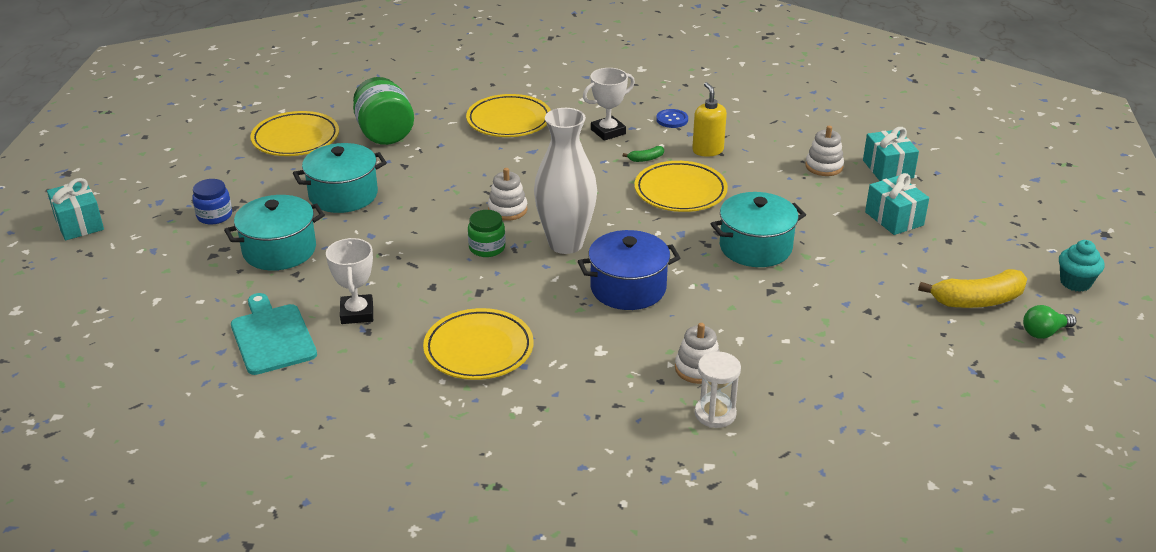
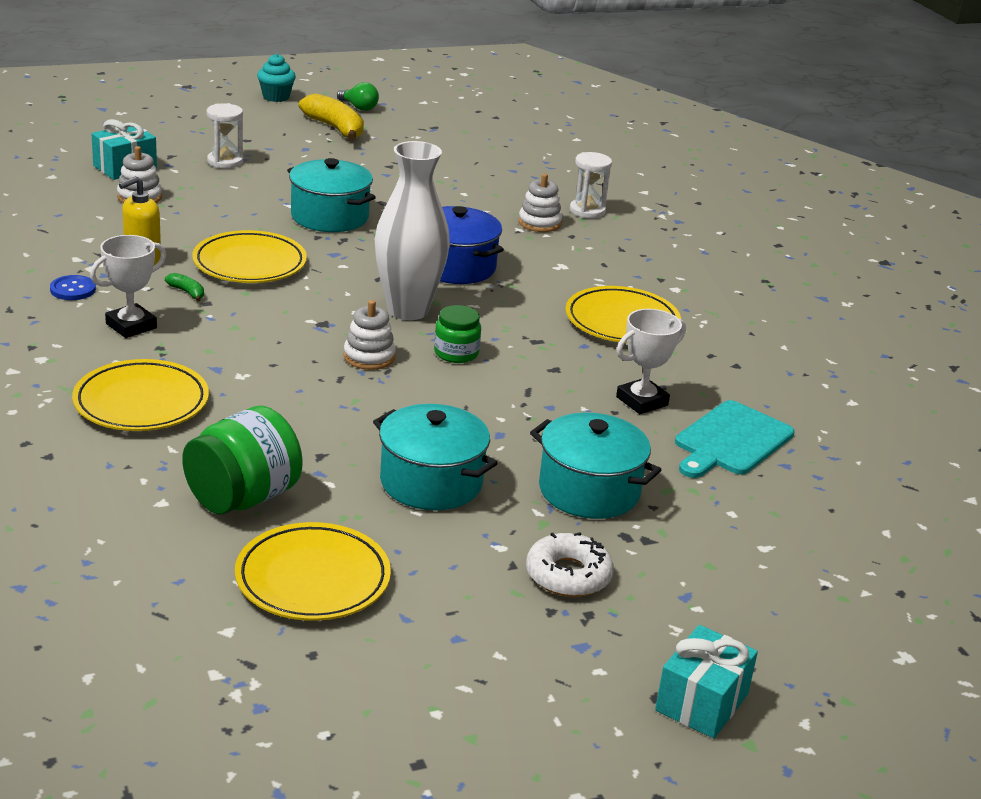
camera: 120 degrees left, 5 degrees down
blue jar [192,179,232,224] -> white donut [526,532,614,597]
white trophy [583,68,635,141] -> white trophy turned 75 degrees counterclockwise [90,235,166,338]
turquoise gift [865,173,929,235] -> white hourglass [206,103,243,169]

